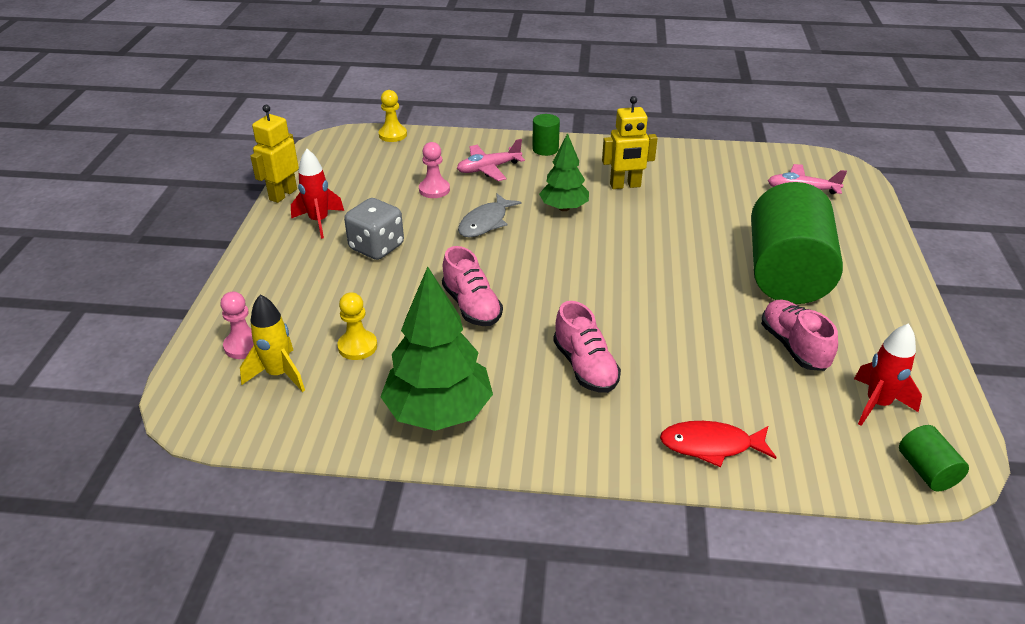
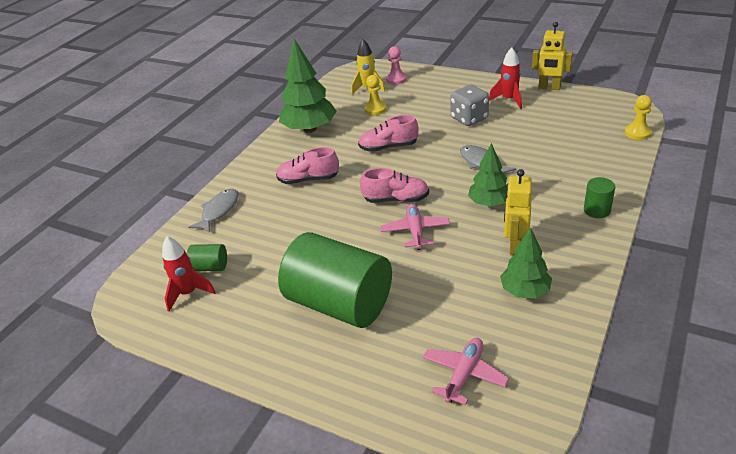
camera: 115 degrees right, 0 degrees up
yellow robot [250,105,299,203] -> yellow robot turned 150 degrees clockwise [532,22,573,90]
pink pawn [419,142,450,198] -> none
pink plane [457,139,525,181] -> pink plane moved to [380,204,450,250]
red fish [660,421,776,467] -> grey fish [188,189,239,233]
pink shoe [761,300,838,371] -> pink shoe moved to [360,168,429,203]
green cylinder [899,425,969,492] -> green cylinder moved to [187,244,227,271]
none -> green tree [500,227,552,298]

